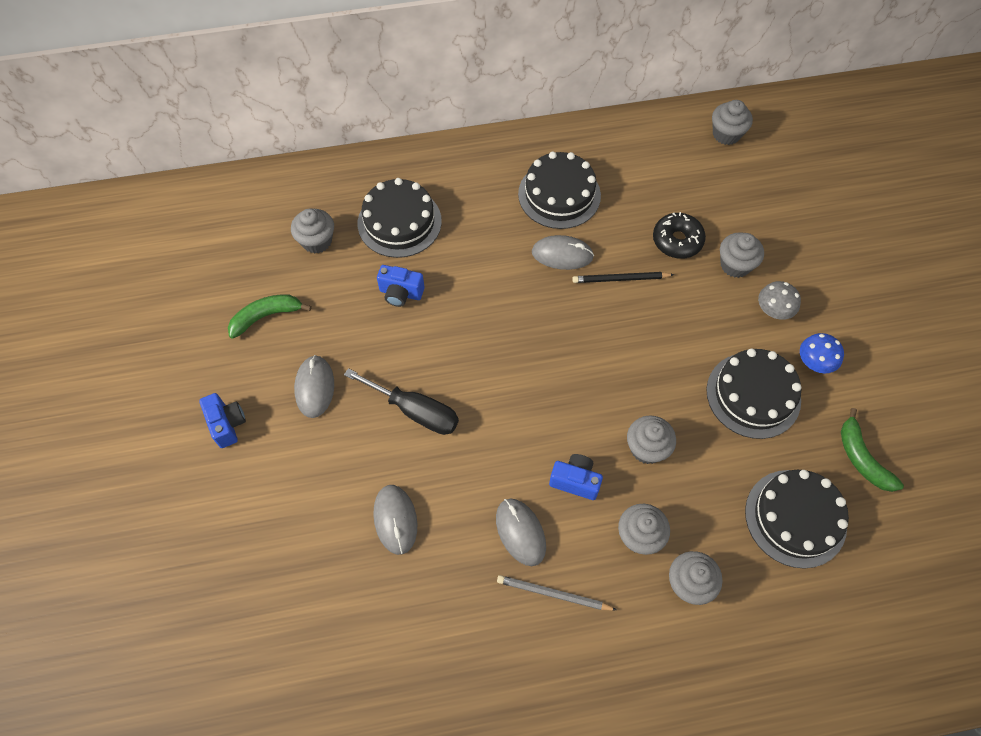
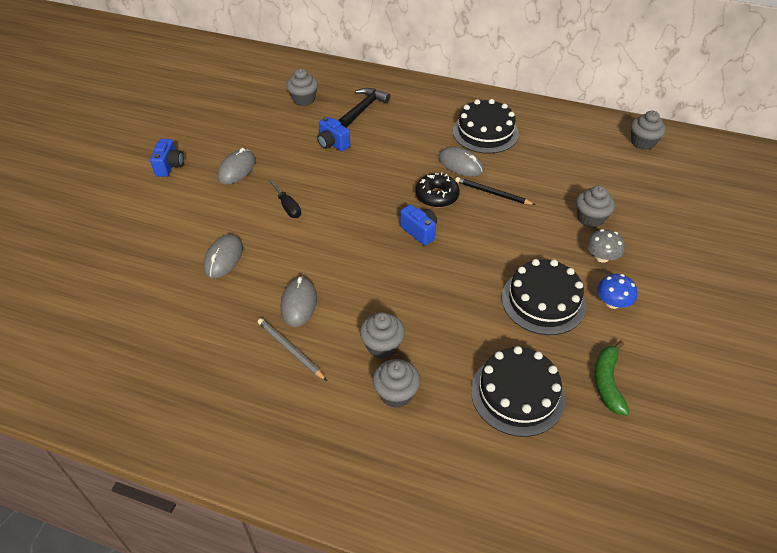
camera: 30 degrees right, 15 degrees down
green banana [228,294,312,339] -> none
black screwdriver [344,368,459,435] -> black screwdriver [269,180,301,218], size x0.62
black cake [358,178,442,258] -> black hammer [338,88,390,128]
blue camera [549,454,603,500] -> blue camera moved to [400,204,437,246]
grey cupcake [627,415,676,464] -> none
black donut [653,212,706,259] -> black donut moved to [415,173,460,208]

